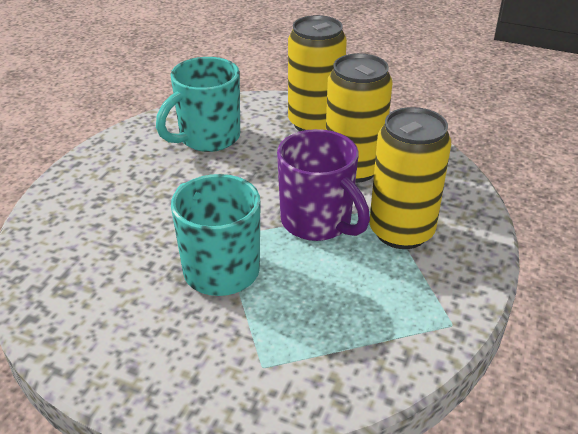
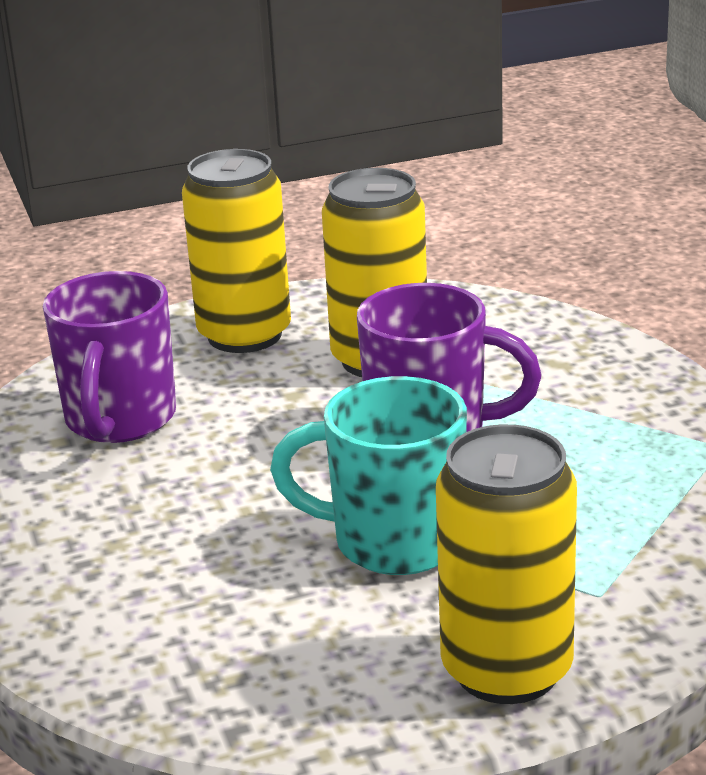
camera: 40 degrees left, 10 degrees down
turquoise mug [156,57,240,152] -> purple mug [43,271,176,443]
yellow can [369,107,451,249] -> yellow can moved to [436,424,577,704]

